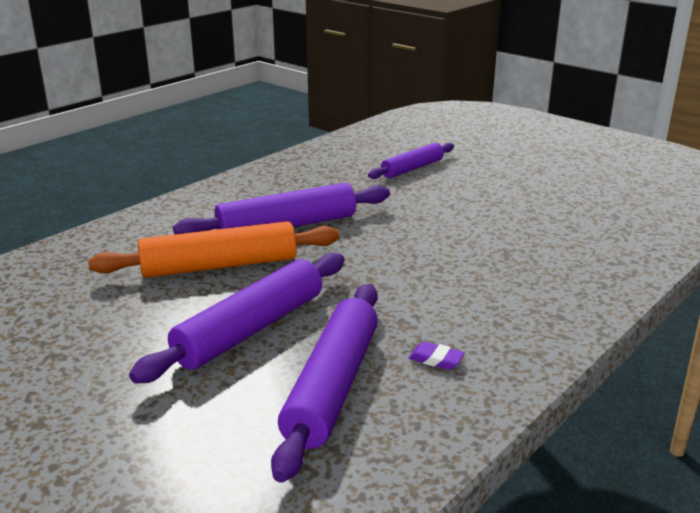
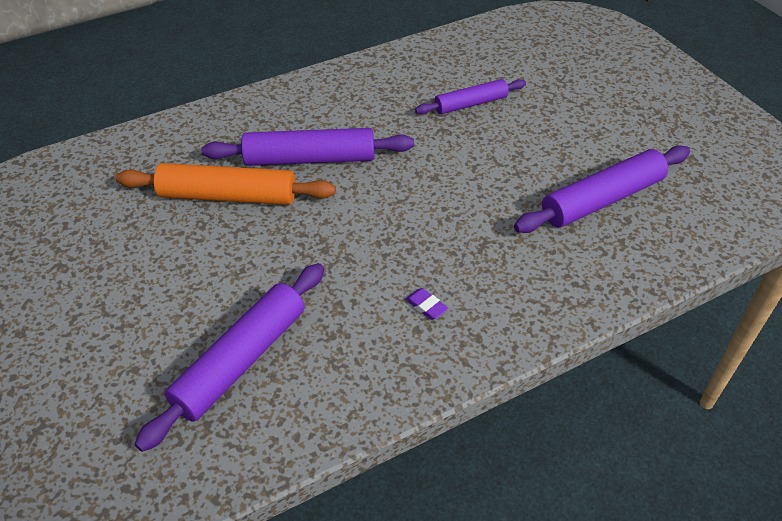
camera: 20 degrees right, 20 degrees up
purple rolling pin [129,253,345,384] -> purple rolling pin moved to [514,145,690,233]
purple eraser [409,342,465,370] -> purple eraser moved to [405,288,448,320]

